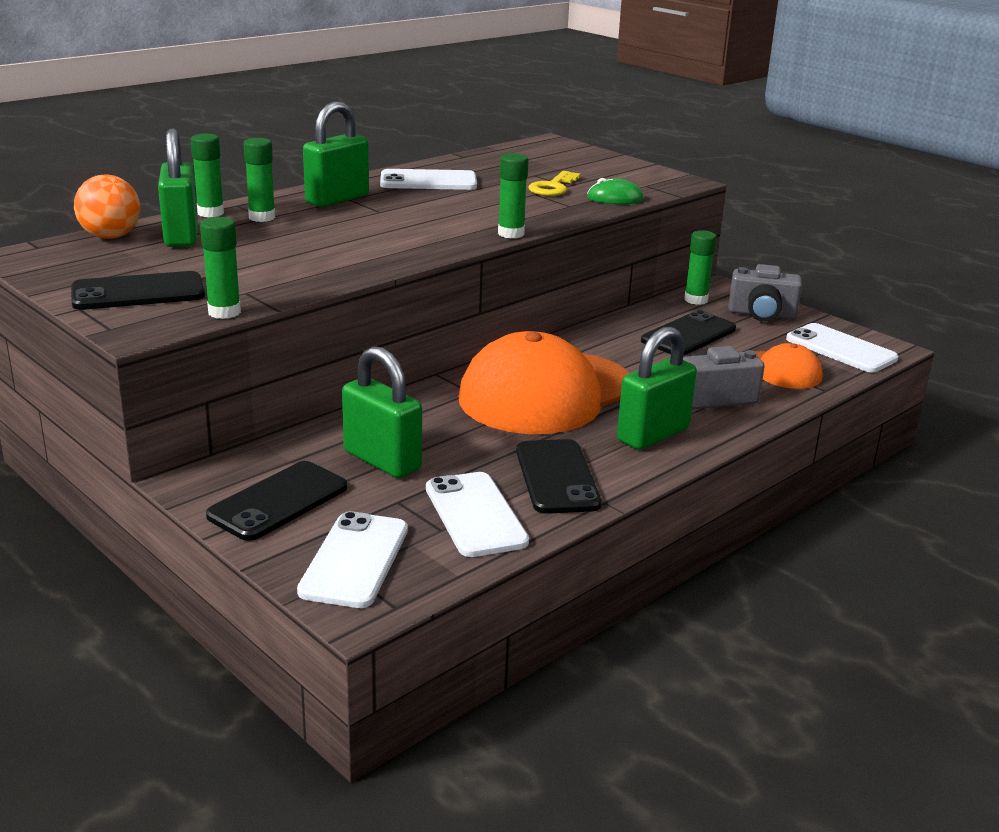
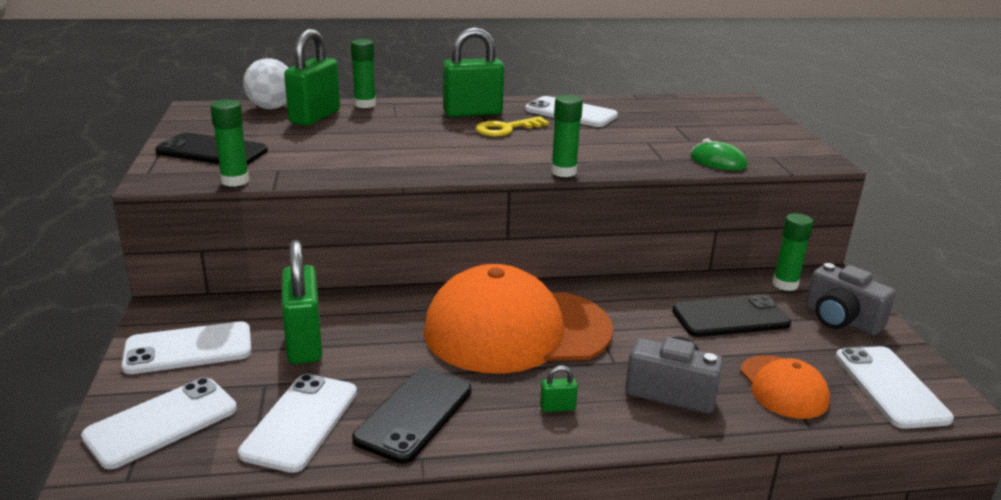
camera: 35 degrees right, 0 degrees up
orange ball [74,175,140,239] -> white ball [243,58,288,109]
black phone [206,461,347,541] -> white phone [122,321,252,374]
green glue stick [243,138,275,222] -> none
yellow key [528,171,580,196] -> yellow key moved to [476,116,549,137]
green padlock [617,327,697,450] -> green padlock [540,365,578,412], size x0.41

